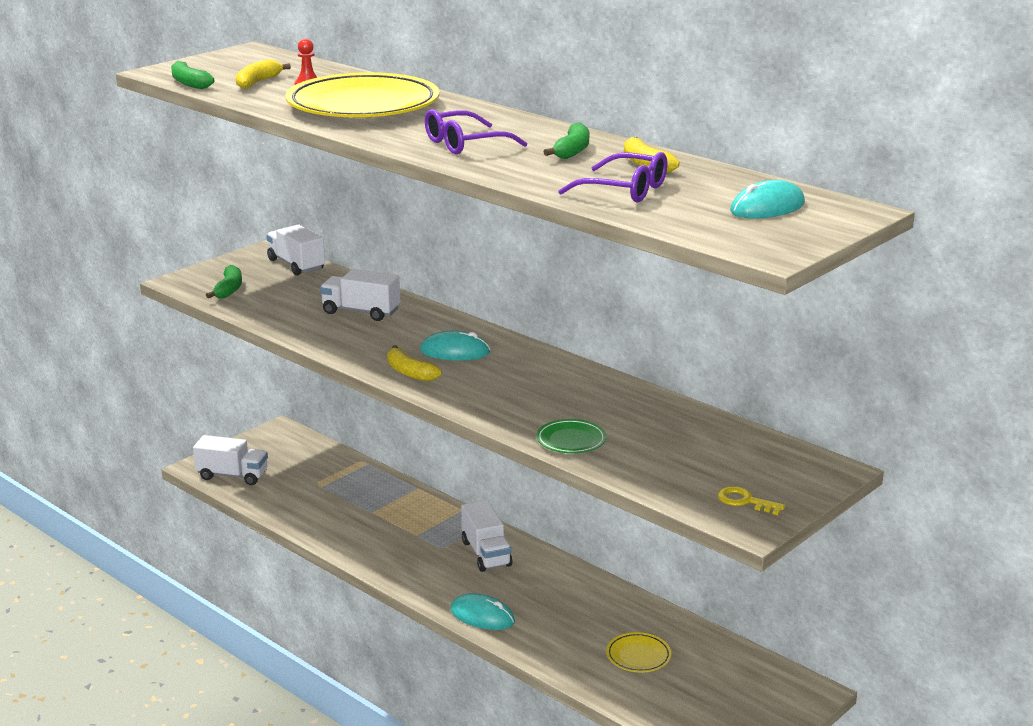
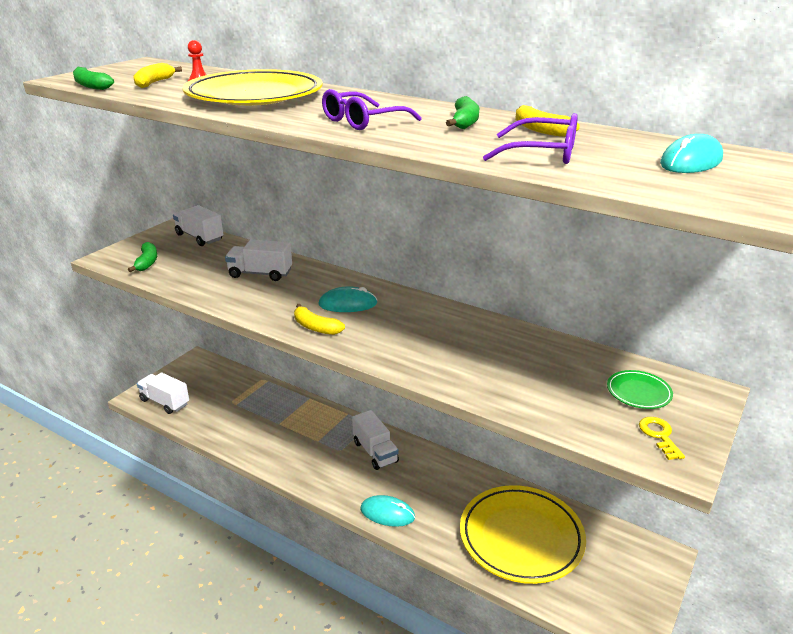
camera: 10 degrees left, 5 degrees up
white truck [193,435,268,485] -> white truck turned 150 degrees counterclockwise [137,372,189,414]
green plate [536,419,606,453] -> green plate moved to [607,370,673,409]
yellow plate [606,632,671,672] -> yellow plate [460,485,586,584], size x2.37
yellow key [718,486,785,515] -> yellow key turned 60 degrees clockwise [639,417,685,460]

